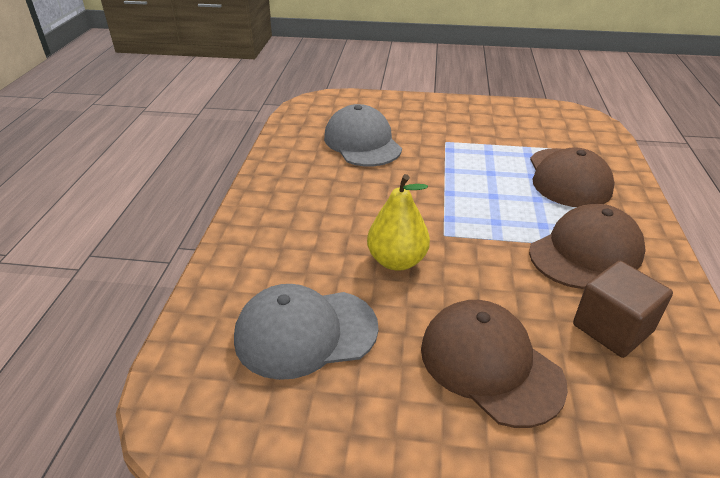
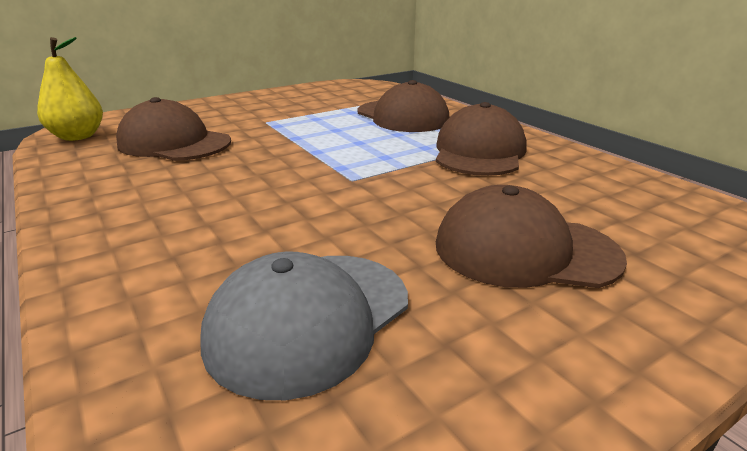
camera: 40 degrees left, 10 degrees down
grey cap [324,104,402,166] -> brown cap [116,97,231,161]
yellow pear [367,174,430,271] -> yellow pear moved to [37,37,103,141]
brown cube [573,261,673,358] -> none

